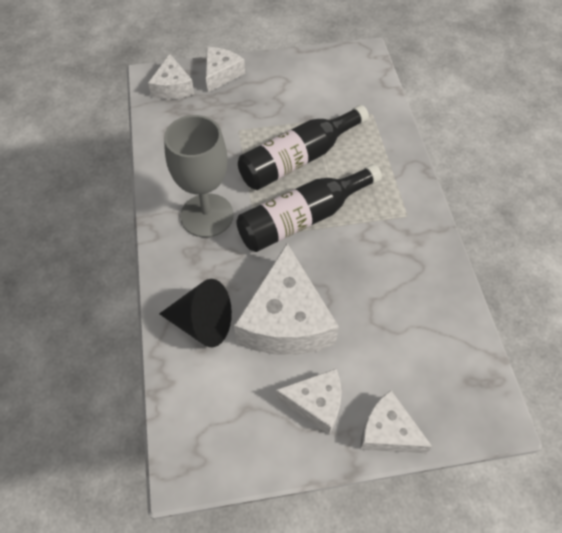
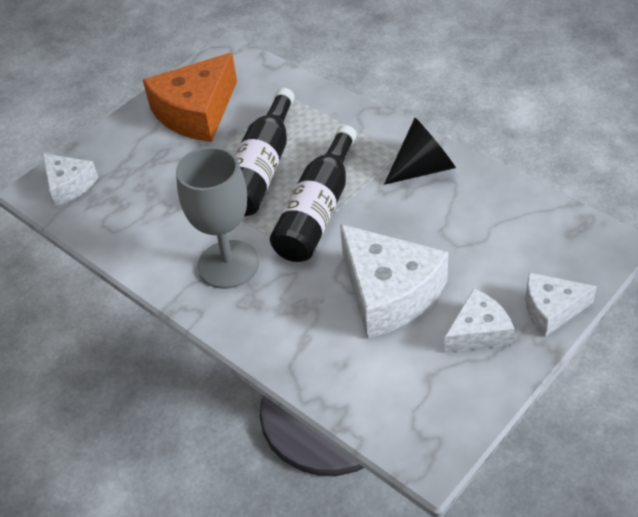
camera: 35 degrees left, 10 degrees down
black cone [159,279,232,347] -> black cone moved to [384,118,456,185]
white cheese [206,47,245,92] -> none
none -> orange cheese [143,52,237,142]

